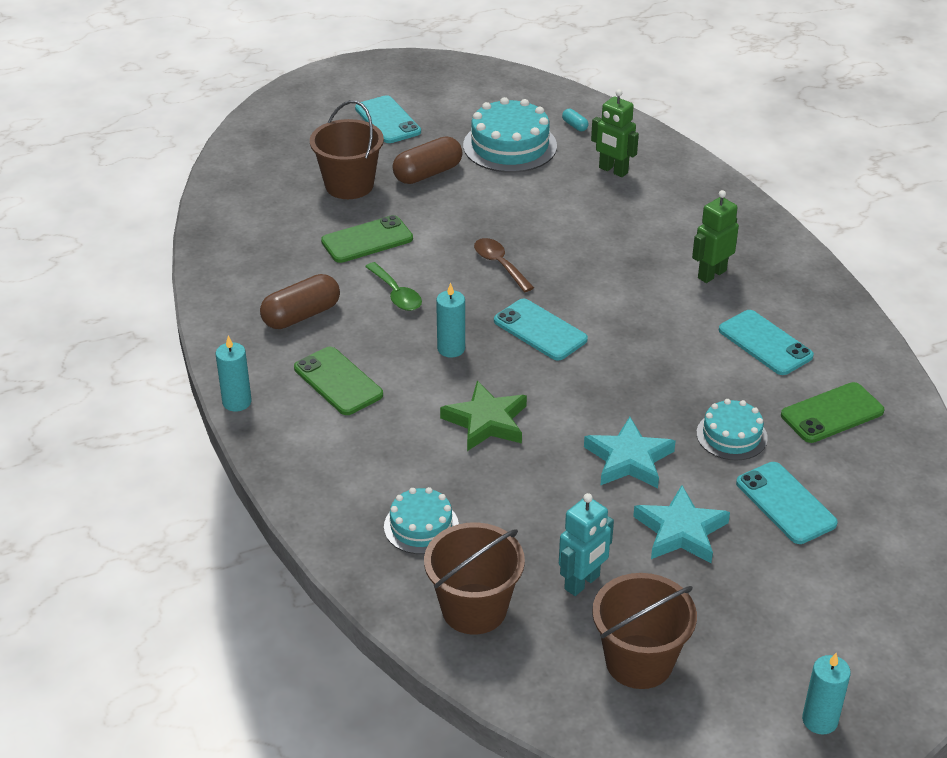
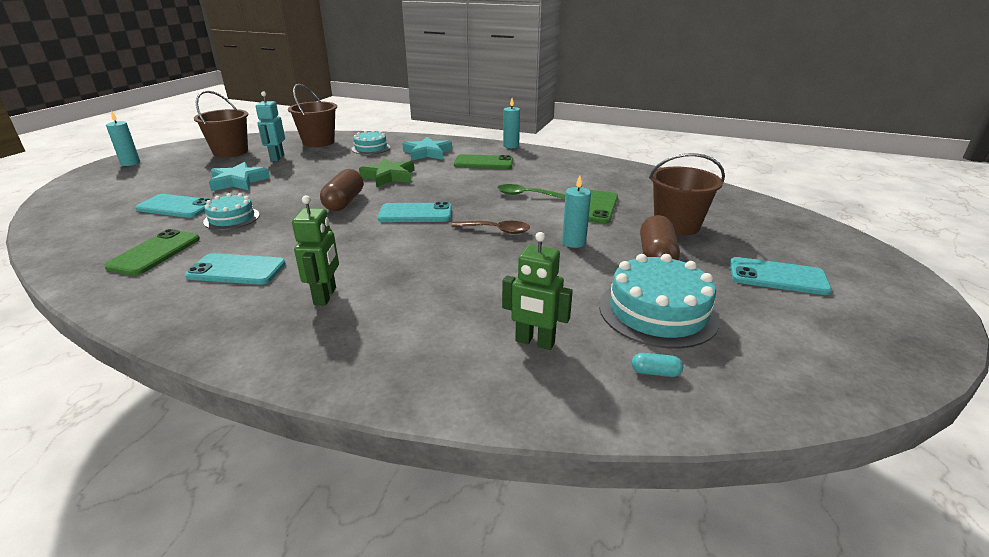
camera: 135 degrees right, 10 degrees down
brown capsule [260,274,340,329] -> brown capsule moved to [320,169,364,211]
turquoise candle [436,283,465,358] -> turquoise candle moved to [562,175,591,248]
turquoise star [584,417,676,488] -> turquoise star moved to [402,136,452,161]
green robot [591,89,639,177] -> green robot turned 150 degrees counterclockwise [502,232,573,350]

